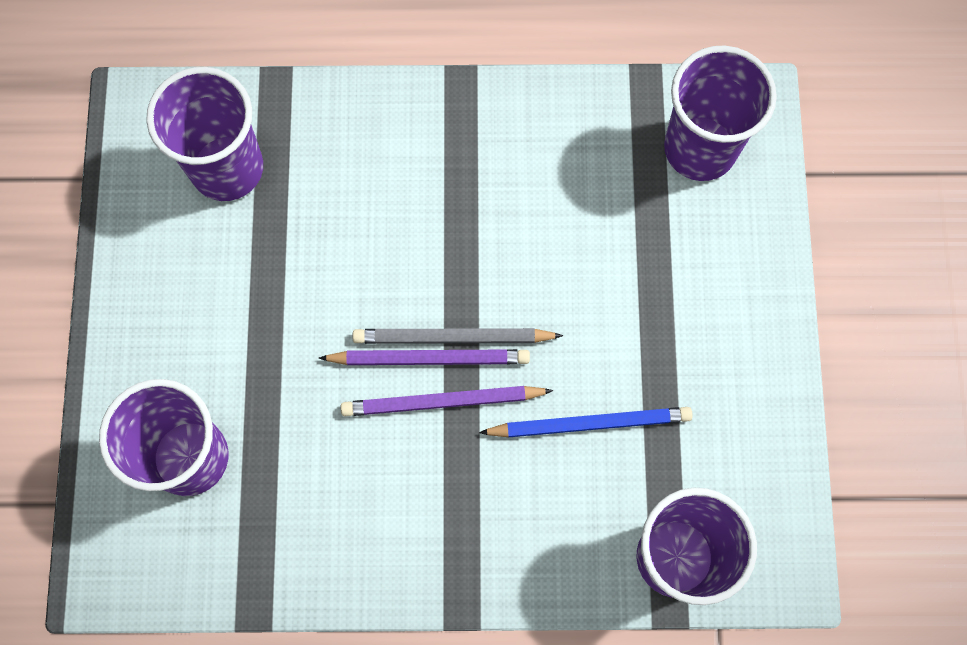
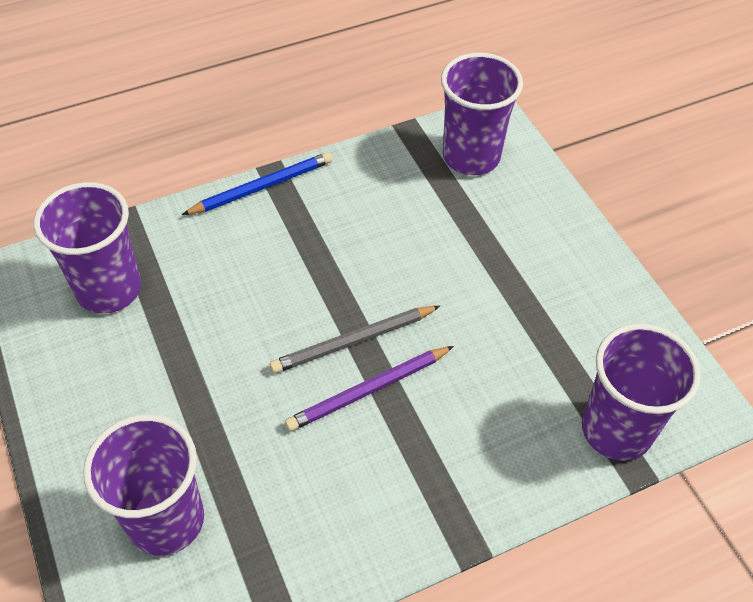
camera: 25 degrees left, 20 degrees down
purple pencil [319,349,530,365] -> none
blue pencil [479,407,693,437] -> blue pencil moved to [182,152,333,215]

